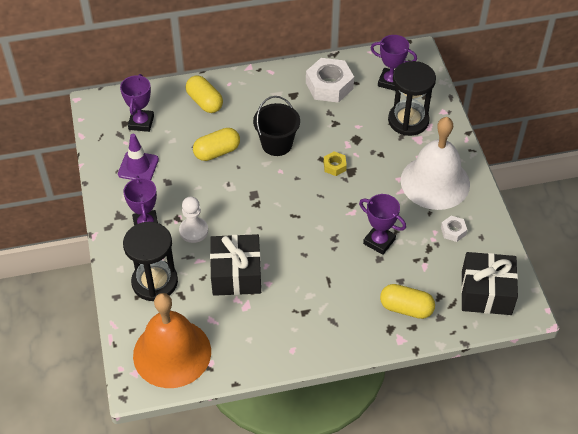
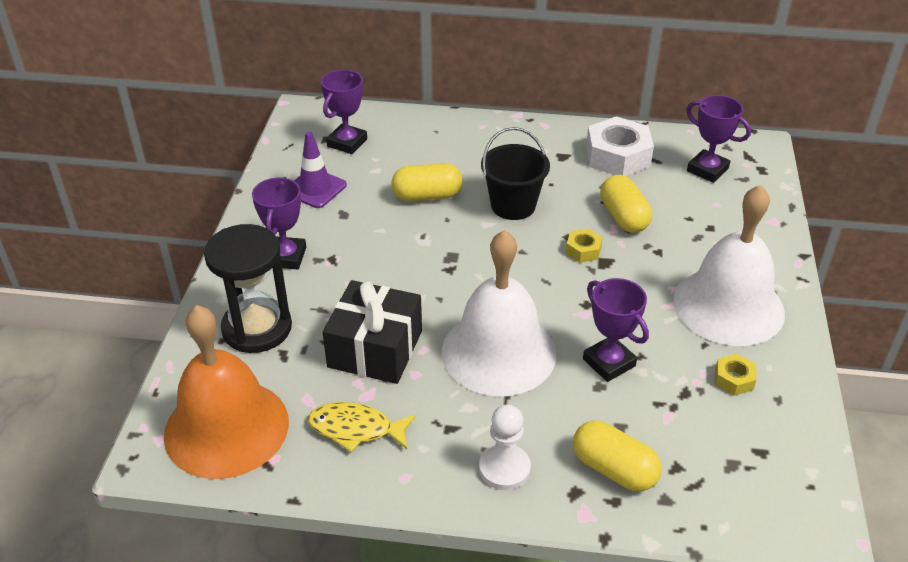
camera: 20 degrees right, 10 degrees down
white pawn [179,197,208,243] -> white pawn moved to [479,405,531,490]
yellow capsule [186,75,223,113] -> yellow capsule moved to [600,175,652,233]
black hourglass [388,61,436,136] -> none
white nut [441,216,467,242] -> yellow nut [715,354,757,396]
black gift [461,252,518,315] -> none
none -> yellow fish [308,402,416,452]
none -> white bell [442,230,556,396]

